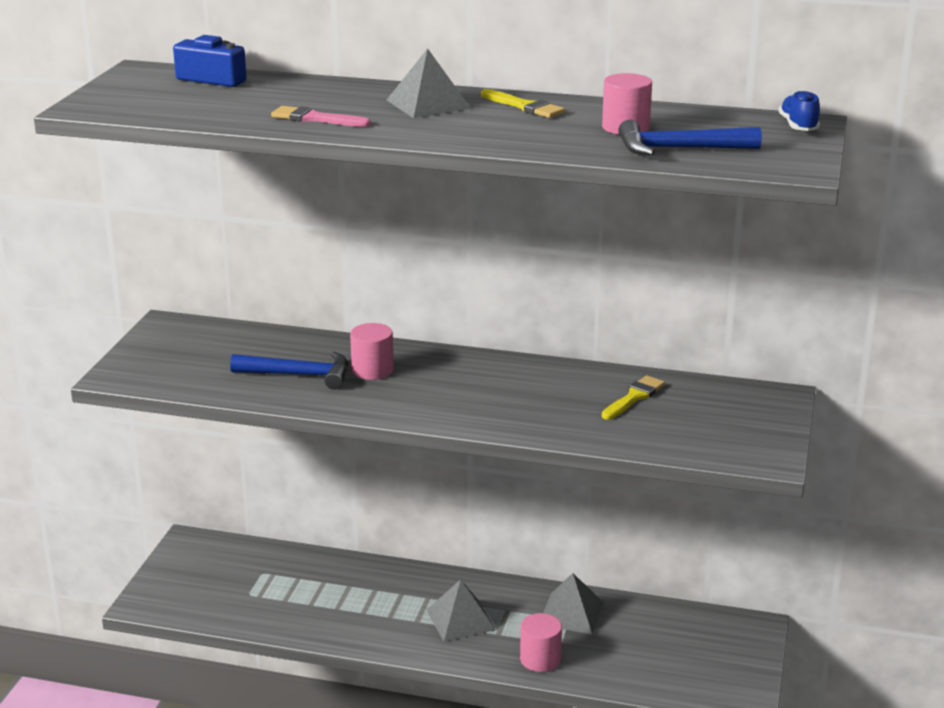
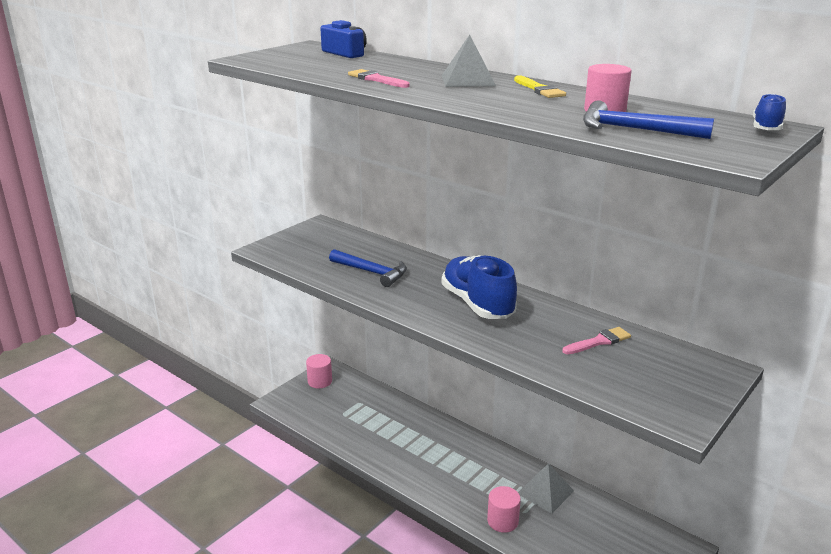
camera: 25 degrees right, 0 degrees up
pink cylinder [350,323,394,380] -> pink cylinder moved to [306,354,332,388]
grey pyramid [427,579,496,642] -> none
yellow brush [602,375,665,420] -> pink brush [562,327,631,354]
none -> blue shoe [442,255,517,319]

